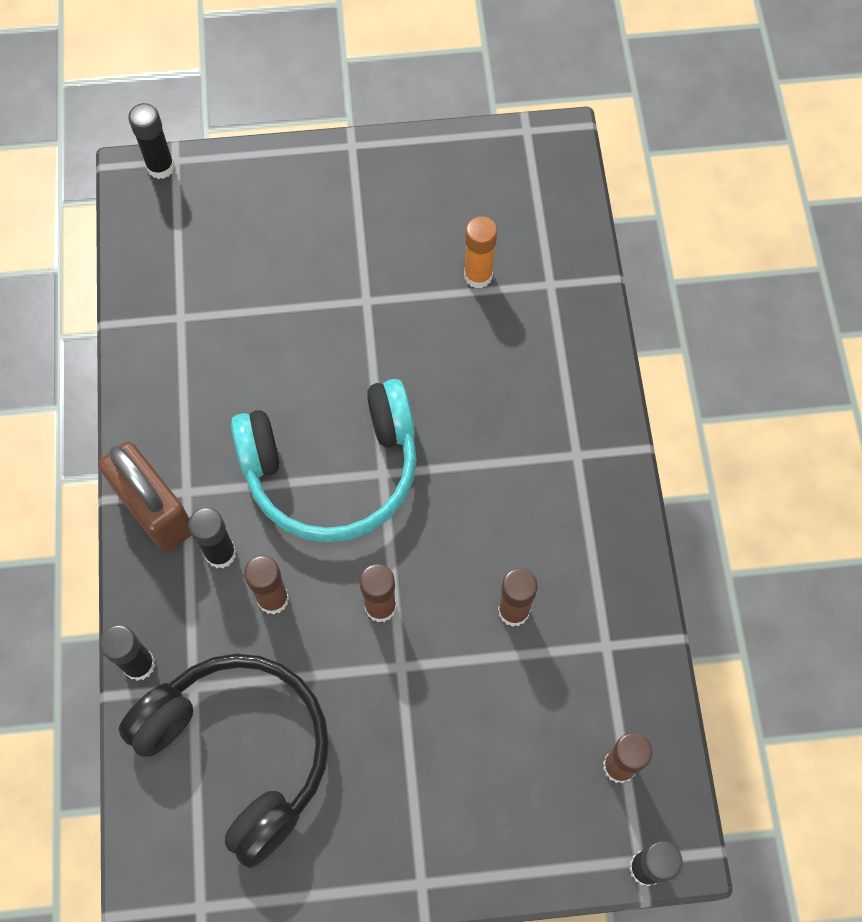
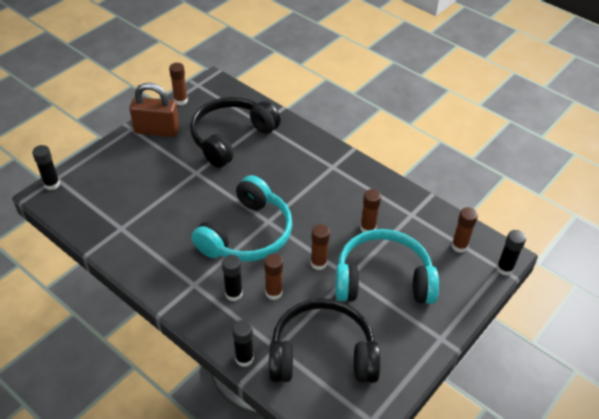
camera: 45 degrees left, 20 degrees down
brown padlock [99,442,191,552] -> brown padlock moved to [130,83,180,137]
orange glue stick [464,216,497,288] -> black headphones [190,97,281,168]
none -> brown glue stick [169,63,188,105]
none -> turquoise headphones [335,229,439,304]

